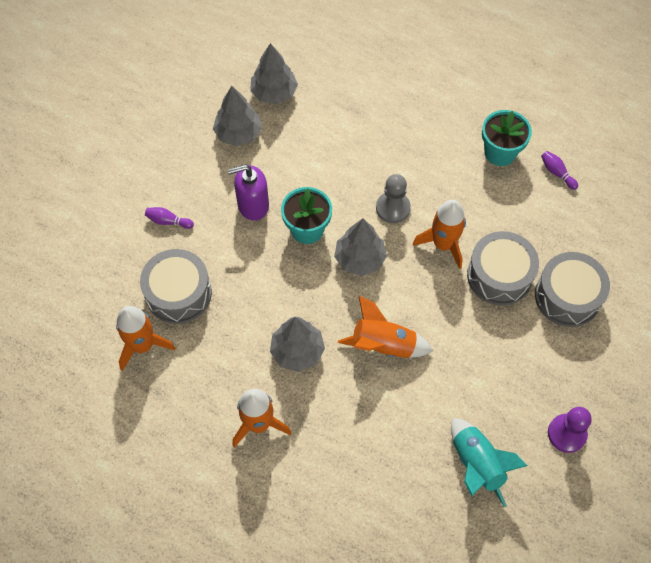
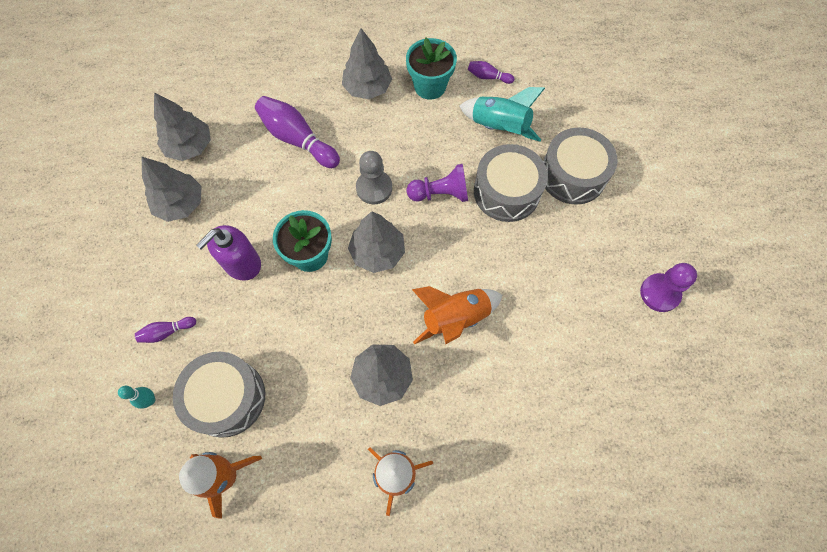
camera: 35 degrees left, 5 degrees up
orange rocket [413,200,466,269] -> purple pawn [407,164,468,202]
turquoise rocket [451,418,528,507] -> turquoise rocket moved to [459,87,545,142]
none -> turquoise bowling pin [118,386,155,409]
none -> purple bowling pin [255,96,340,168]
none -> grey tree [342,28,392,99]

